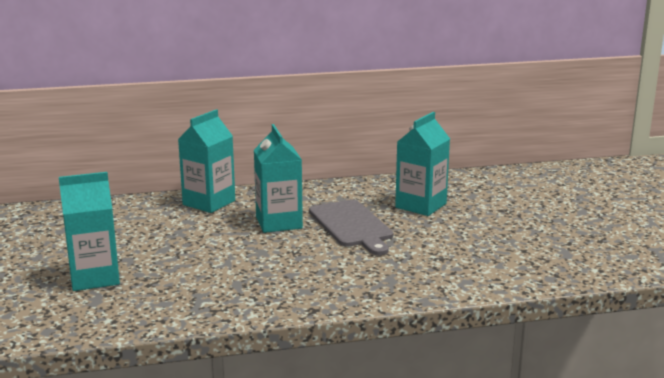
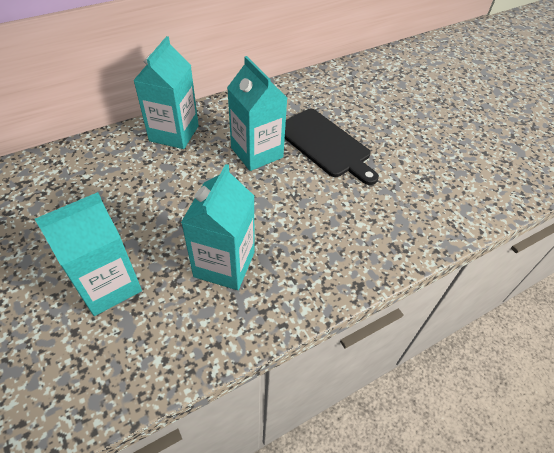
camera: 20 degrees left, 30 degrees up
grey cutting board [309,199,393,255] -> black cutting board [285,109,379,185]
turquoise carton [395,112,450,216] -> turquoise carton moved to [181,164,255,290]

